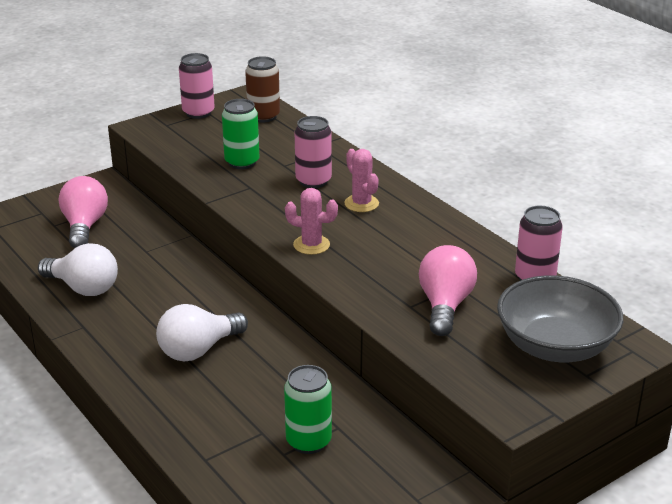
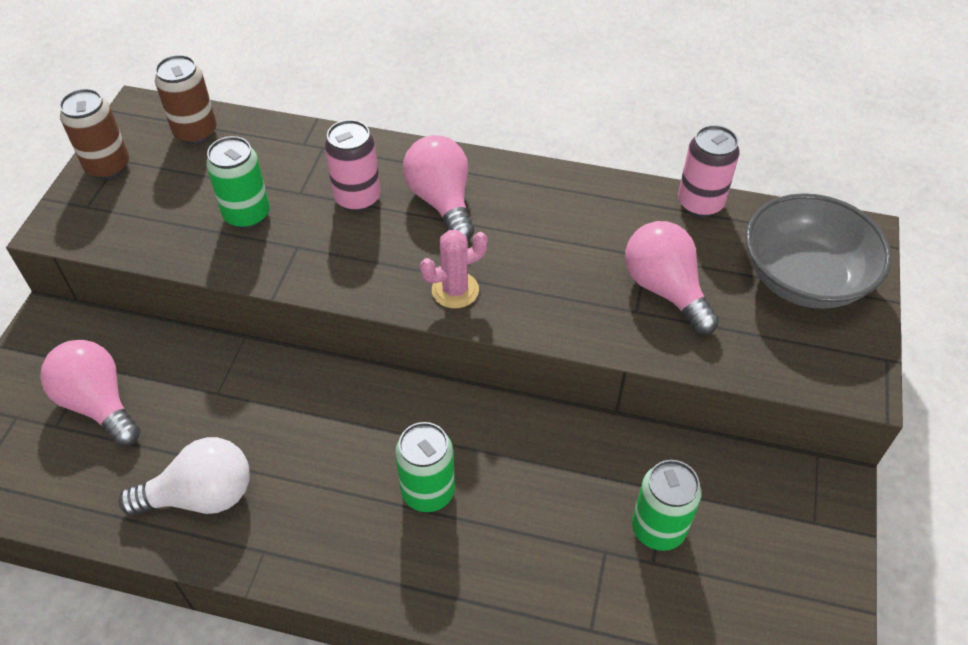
camera: 40 degrees left, 20 degrees up
white light bulb [156,304,248,361] -> green can [395,422,455,512]
pink can [179,53,215,119] -> brown can [59,89,129,180]
pink cactus [344,149,379,212] -> pink light bulb [403,135,474,241]

